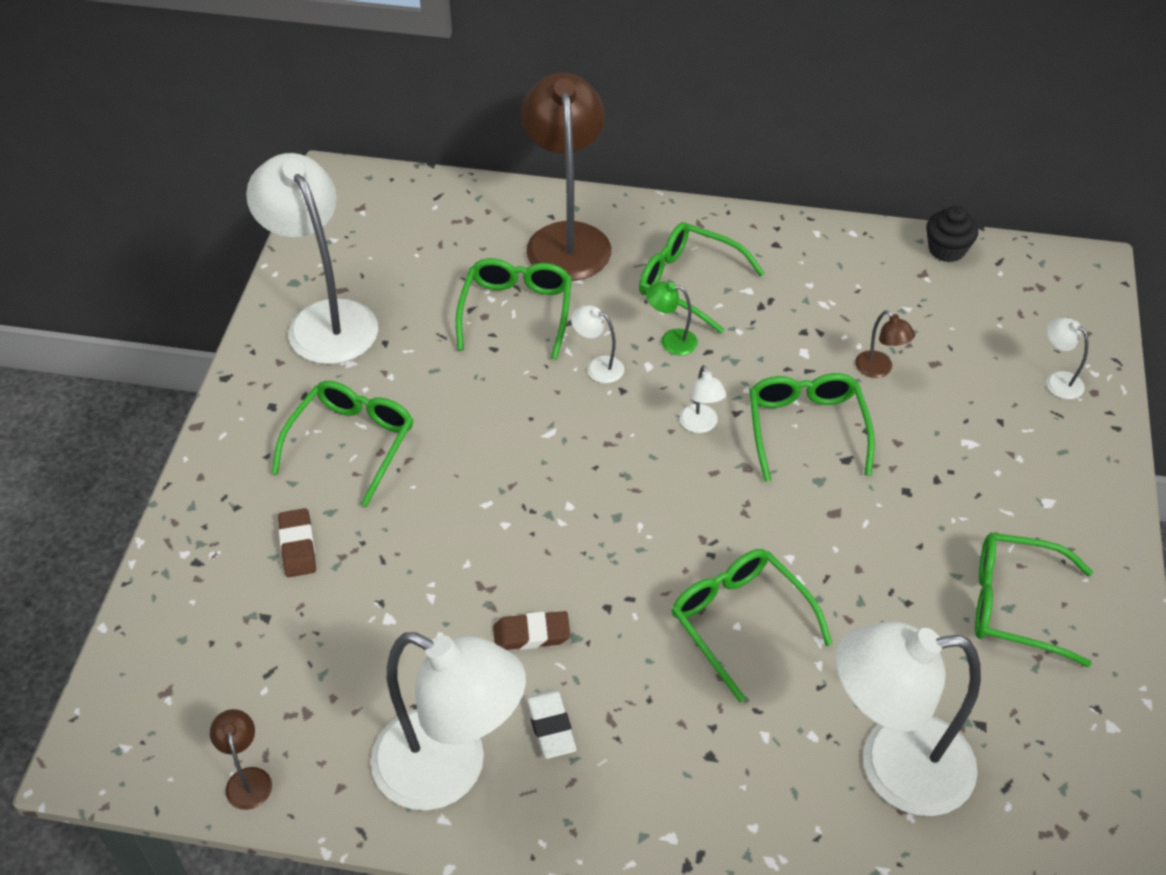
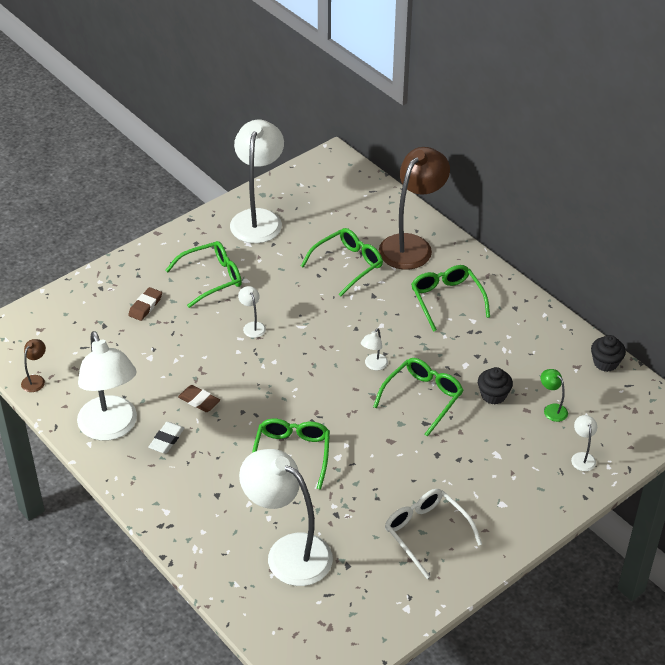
camera: 40 degrees right, 5 degrees down
white lamp [571,305,624,383] -> white lamp moved to [238,286,266,338]
green lamp [646,282,698,355] -> green lamp moved to [541,369,568,422]
brown lamp [855,310,915,378] -> black cupcake [478,367,513,404]
green glasses [975,533,1093,667] -> white glasses [385,489,482,579]

